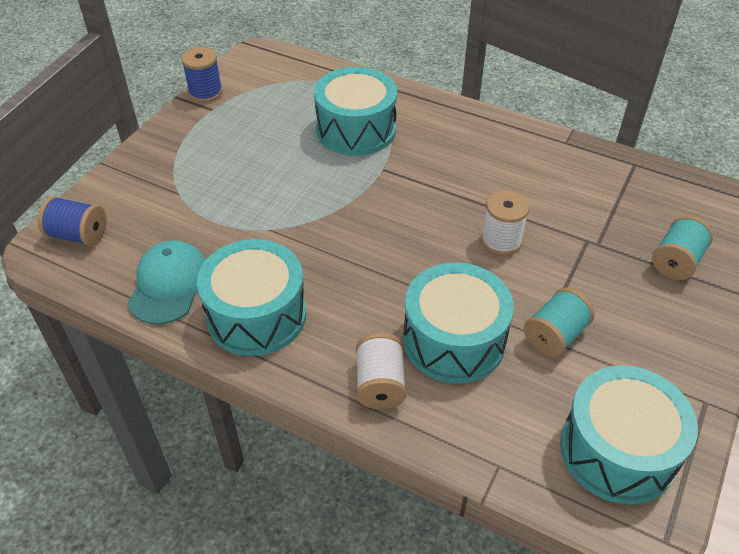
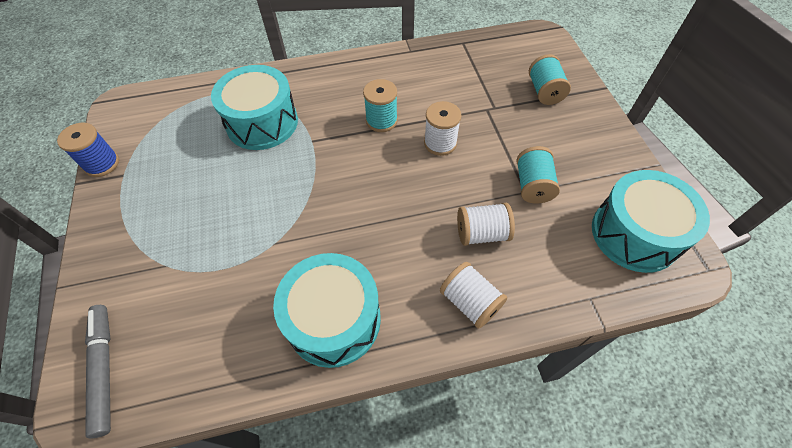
camera: 40 degrees left, 10 degrees up
blue spool [38,196,106,246] -> grey marker [85,305,111,438]
turquoise cap [128,240,206,324] -> none
turquoise drum [403,262,514,384] -> white spool [457,203,515,246]
none -> turquoise spool [363,79,398,132]

